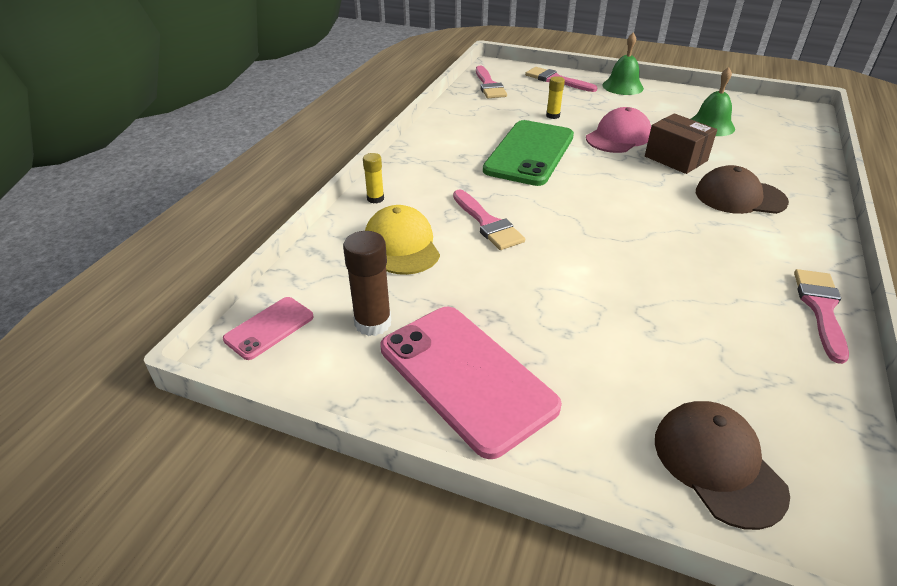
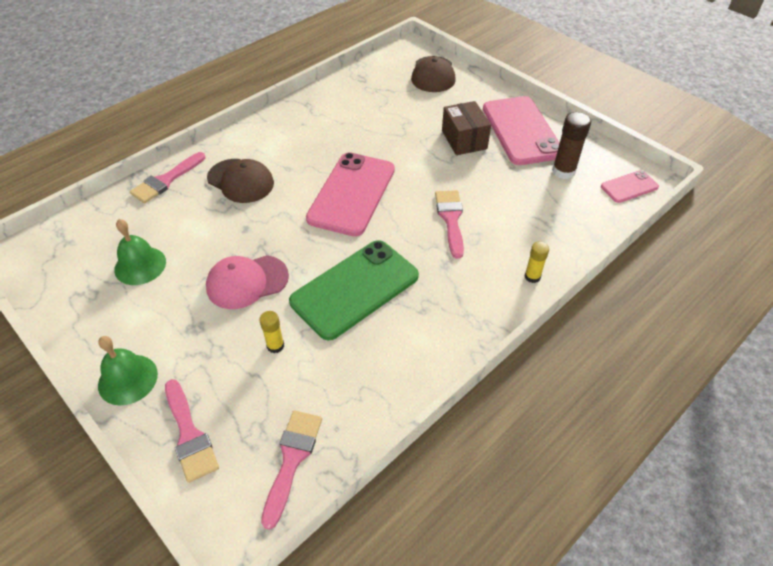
camera: 155 degrees left, 10 degrees up
yellow cap [365,205,440,275] -> none
brown box [645,113,717,174] -> brown box moved to [442,101,491,155]
pink brush [794,269,849,364] -> pink brush moved to [130,152,205,203]
none -> pink phone [306,152,395,237]

